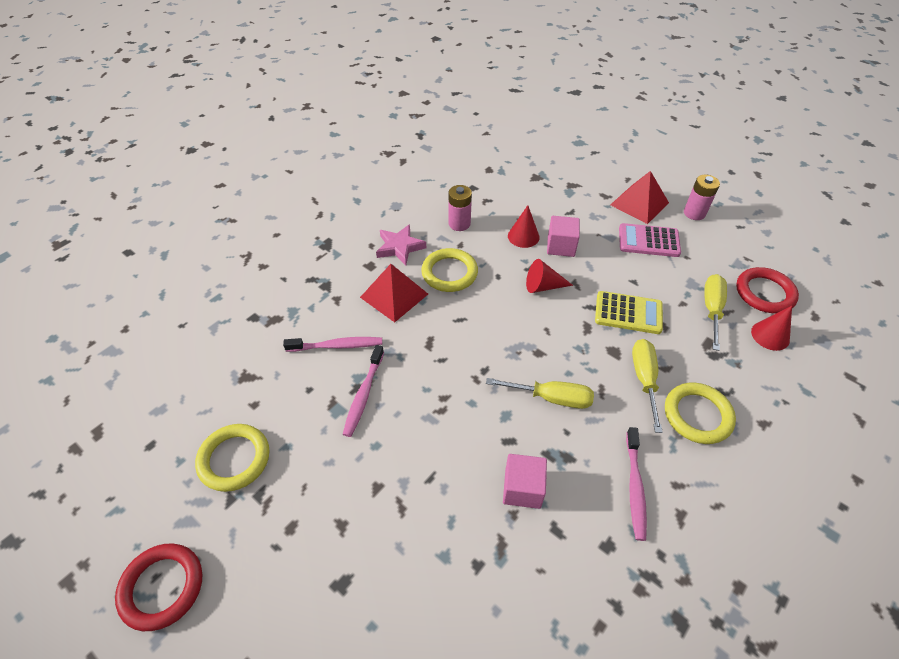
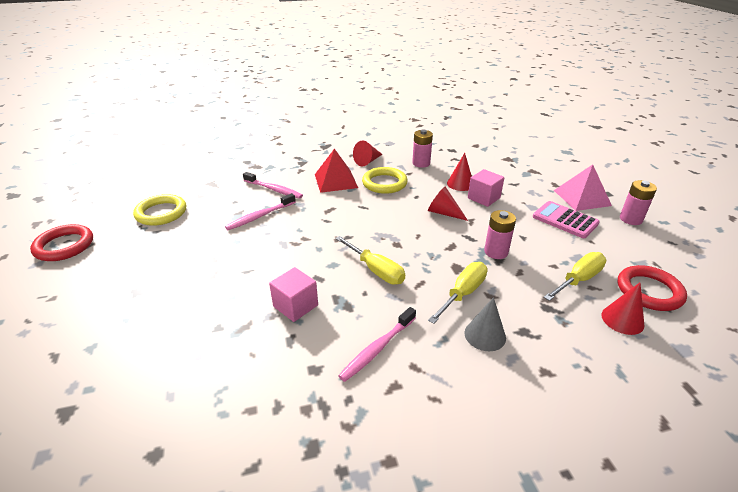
camera: 35 degrees right, 15 degrees down
pink star [376,224,426,265] -> red cone [353,141,382,167]
yellow calculator [595,291,663,334] -> pink battery [484,210,516,259]
red pyramid [610,171,669,224] -> pink pyramid [554,165,612,211]
yellow ring [665,383,736,444] -> grey cone [464,297,506,351]

